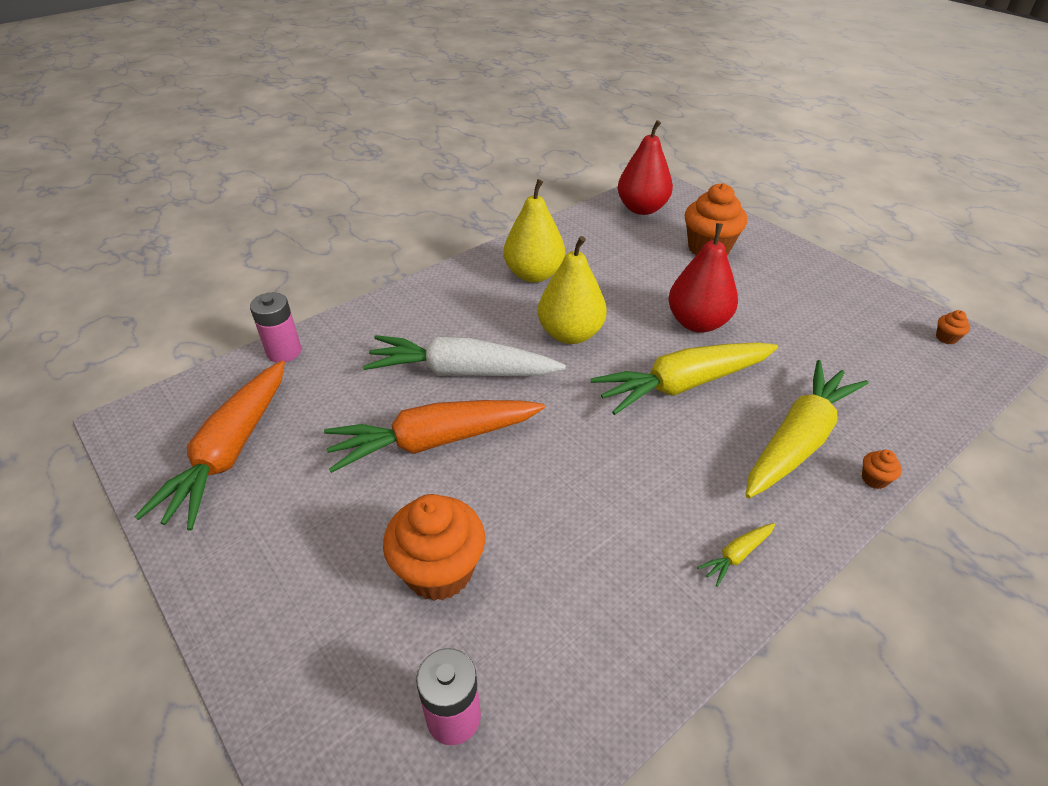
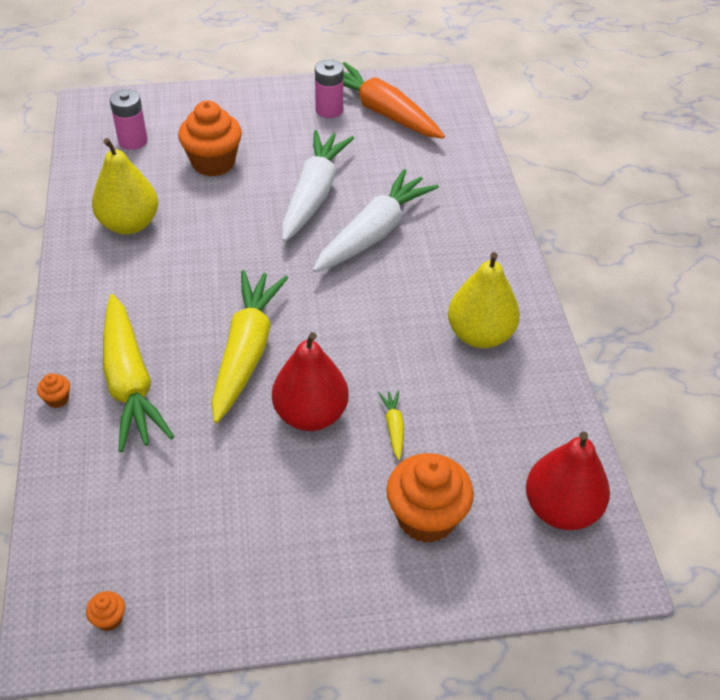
camera: 120 degrees right, 5 degrees up
pink battery [250,292,301,363] -> pink battery moved to [315,59,343,118]
orange carrot [324,400,545,473] -> white carrot [281,130,354,242]
yellow pear [538,236,607,344] -> yellow pear moved to [92,138,158,234]
yellow carrot [697,523,775,586] -> yellow carrot moved to [379,391,404,460]

